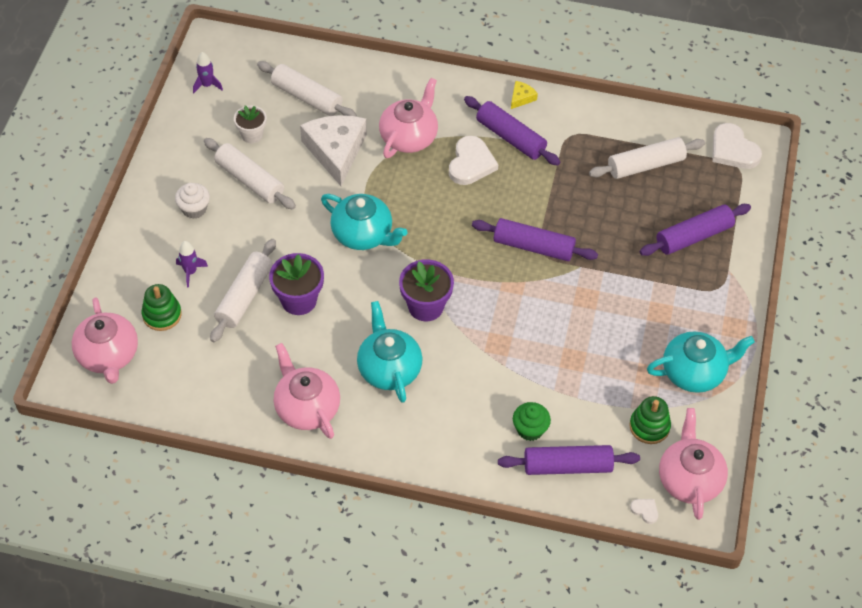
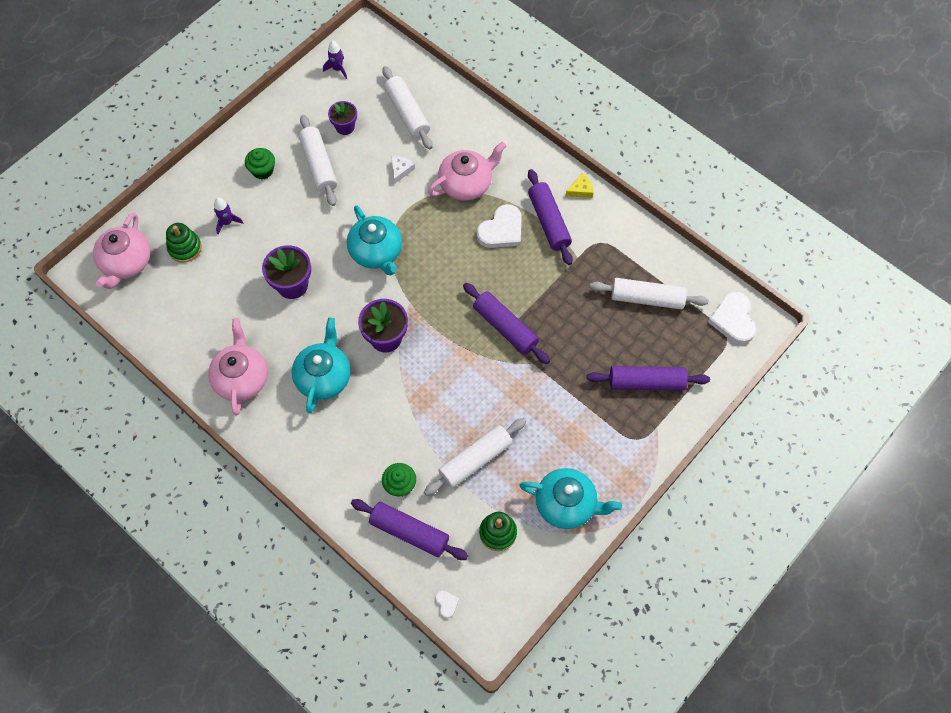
camera: 30 degrees right, 10 degrees up
white cupcake [175,183,210,219] -> green cupcake [245,148,275,179]
white rolling pin [210,239,276,342] -> white rolling pin moved to [424,418,526,496]
white flower pot [234,105,266,143] -> purple flower pot [328,101,357,135]
white cheese [300,115,367,186] -> white cheese [391,156,415,184], size x0.42
pink teapot [659,408,728,520] -> none

